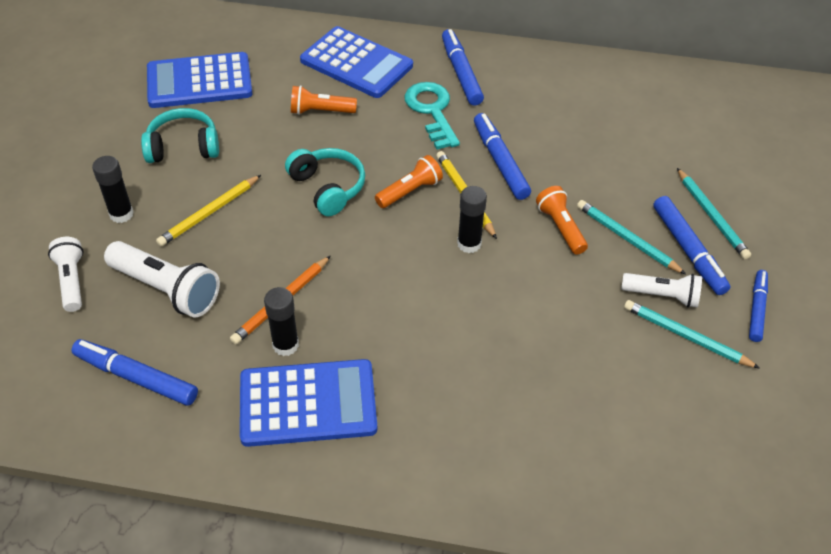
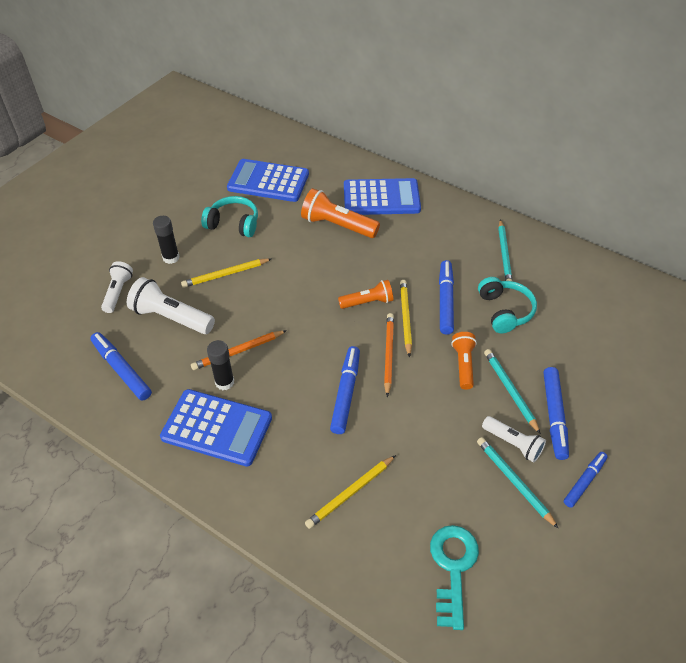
camera: 25 degrees right, 0 degrees up
white flashlight [104,241,220,317] -> white flashlight turned 150 degrees clockwise [127,277,215,334]
turquoise headphones [285,148,365,216] -> turquoise headphones moved to [478,277,537,333]
orange flashlight [291,85,357,115] -> orange flashlight [301,188,380,238], size x1.57
blue calculator [300,26,413,98] -> blue calculator turned 60 degrees counterclockwise [344,178,421,215]
turquoise key [405,82,460,149] -> turquoise key moved to [430,525,479,630]
blue marker [442,29,484,106] -> blue marker moved to [330,346,360,434]
black glue stick [457,186,487,253] -> orange pencil [384,313,394,397]
turquoise pencil [677,168,751,259] -> turquoise pencil moved to [498,219,512,281]
none -> yellow pencil [305,455,396,529]

